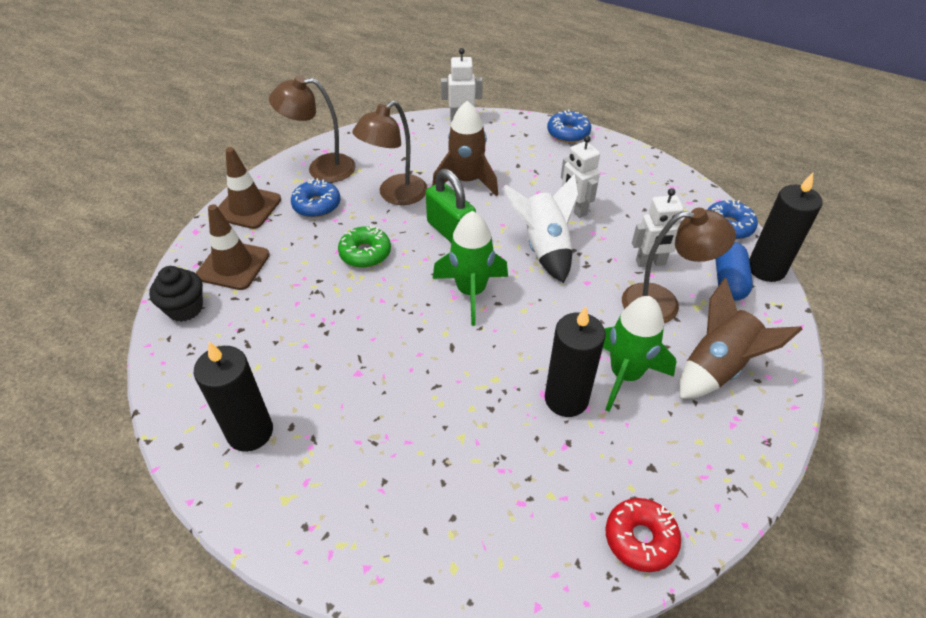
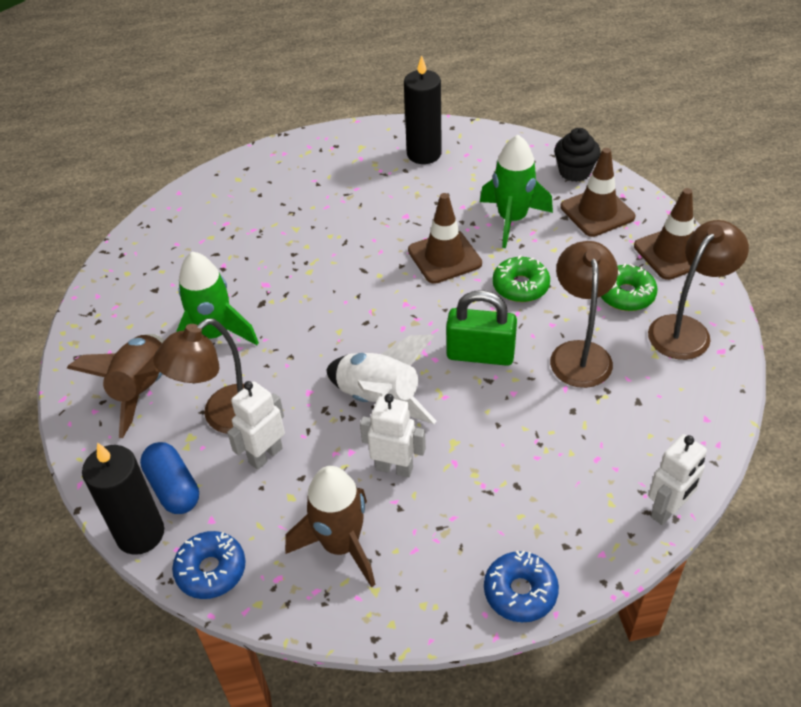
camera: 140 degrees right, 0 degrees up
blue donut [291,178,341,218] -> green donut [601,264,657,311]
brown rocket [432,101,498,196] -> brown rocket moved to [285,466,376,587]
green rocket [433,211,508,326] -> green rocket moved to [480,135,553,248]
black candle [545,306,606,417] -> none
red donut [606,498,681,572] -> none
none -> brown traffic cone [408,193,482,284]

